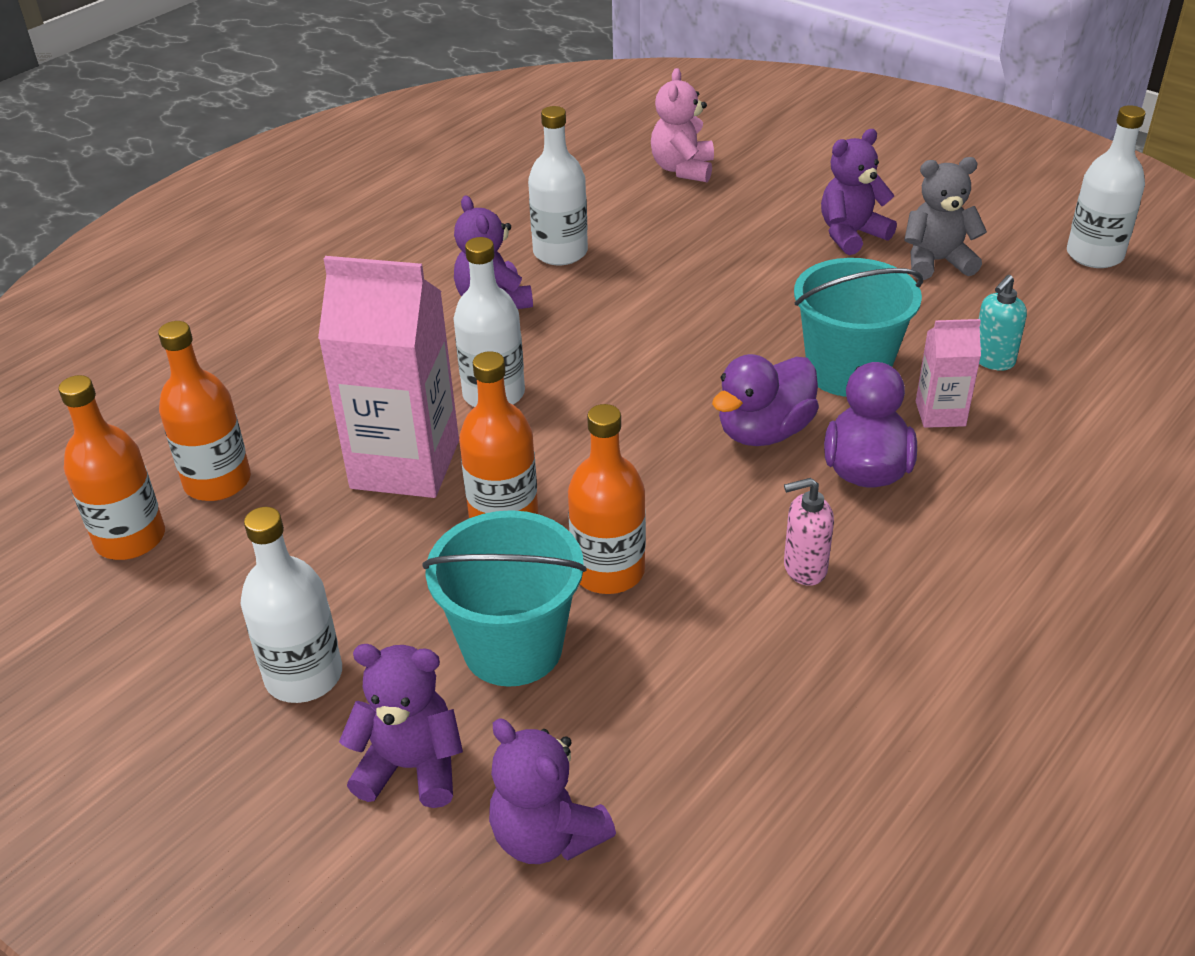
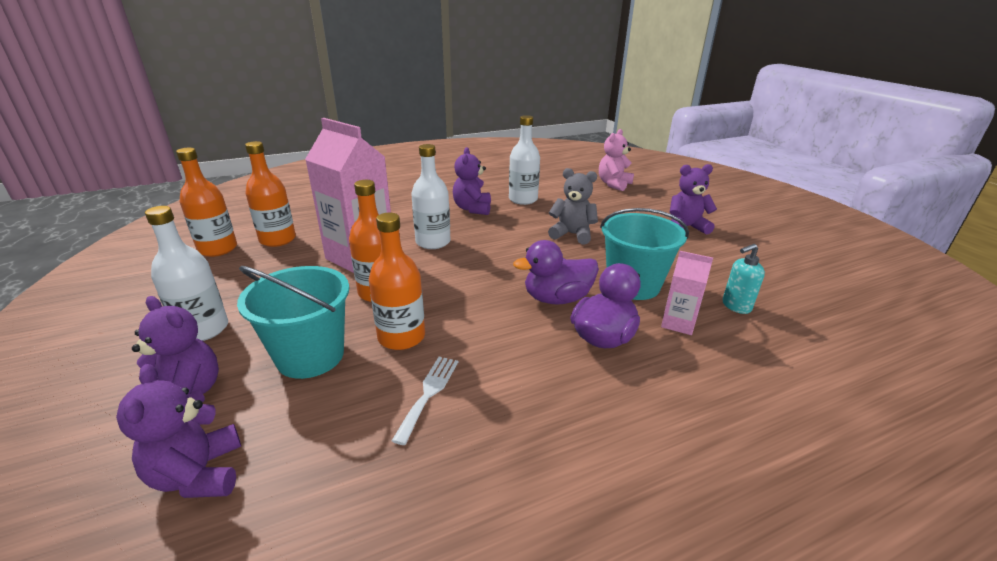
camera: 25 degrees right, 10 degrees down
pink soap dispenser [784,478,834,586] -> none
grey teddy bear [904,157,987,280] -> grey teddy bear moved to [548,168,598,245]
white bottle [1067,105,1145,268] -> none
none -> white fork [392,357,458,445]

